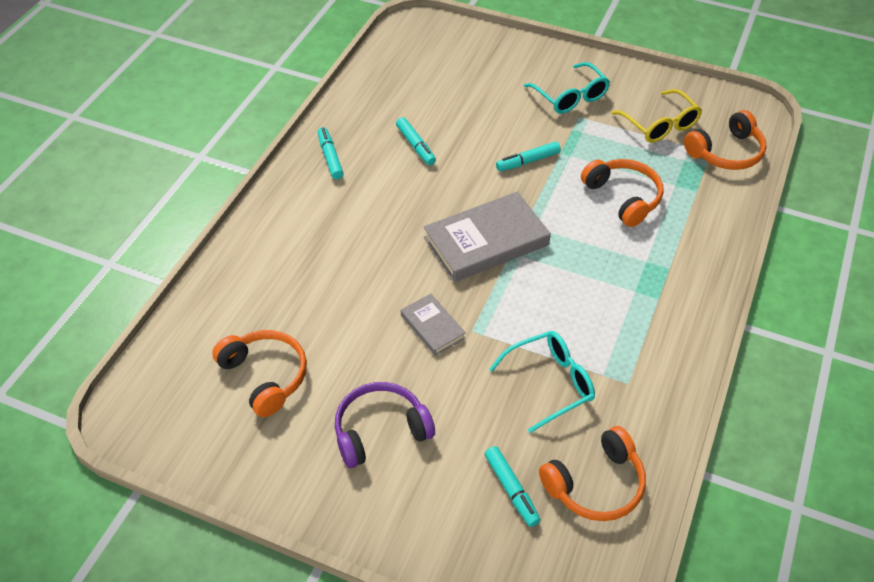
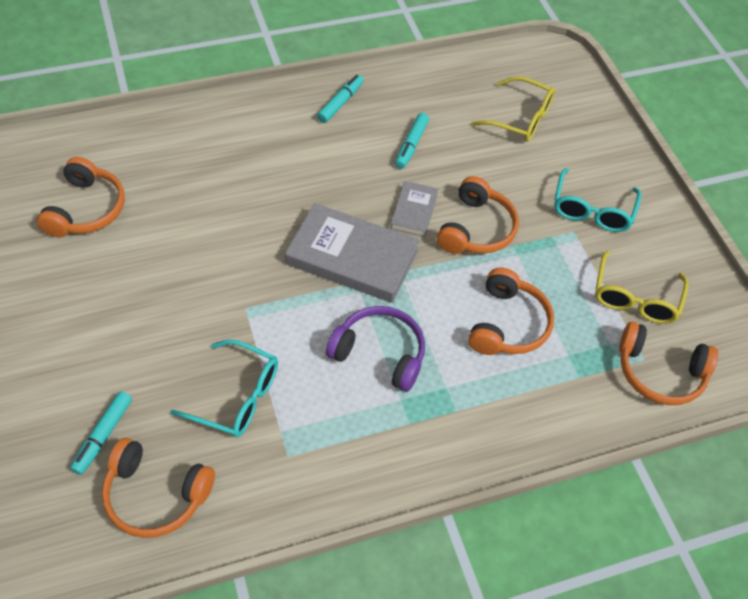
camera: 45 degrees right, 5 degrees up
purple headphones [335,382,435,468] -> purple headphones moved to [326,306,425,392]
grey book [401,294,466,356] -> grey book moved to [390,181,438,237]
turquoise marker [496,142,561,171] -> orange headphones [437,176,519,254]
none -> yellow glasses [471,76,555,142]

